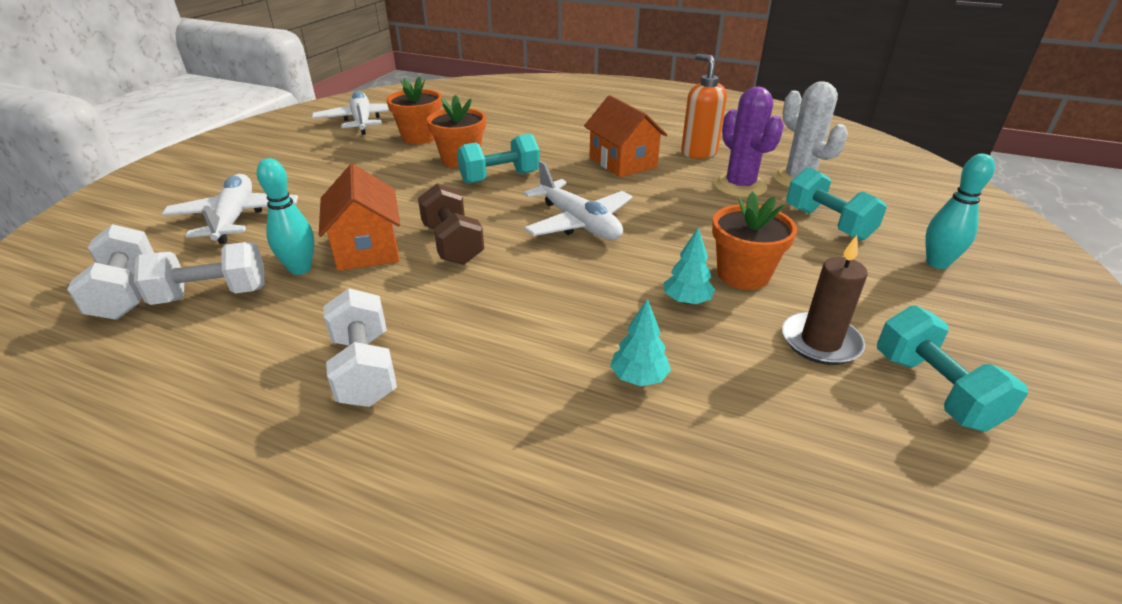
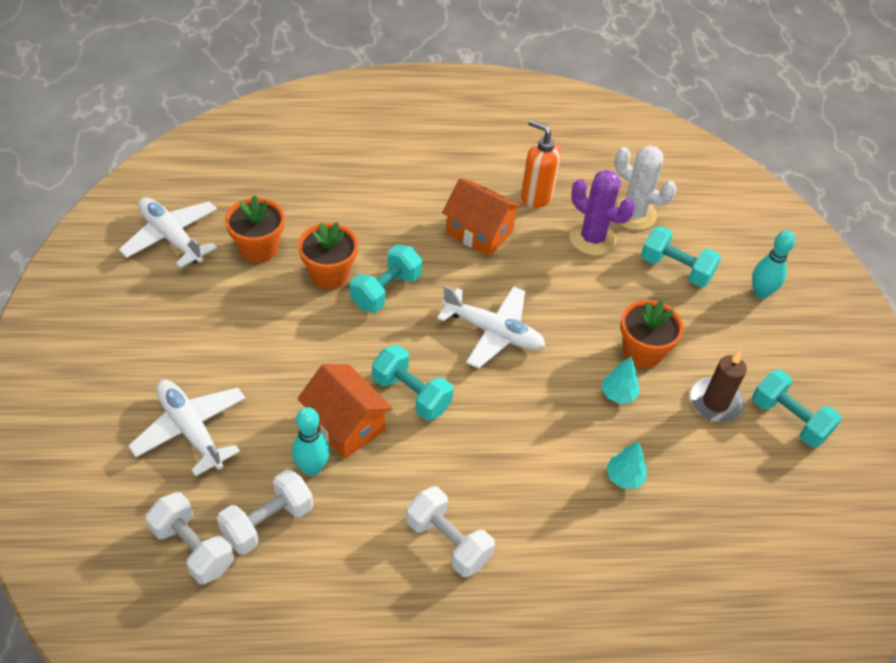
camera: 30 degrees left, 15 degrees up
brown dumbbell [418,183,484,265] -> turquoise dumbbell [372,345,453,421]

